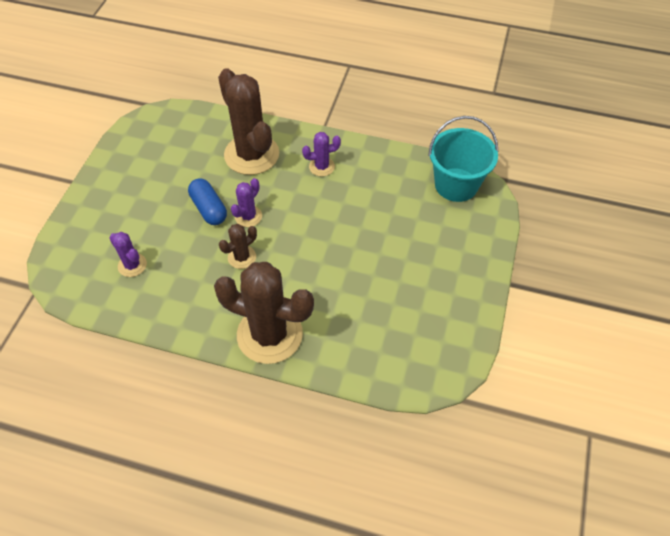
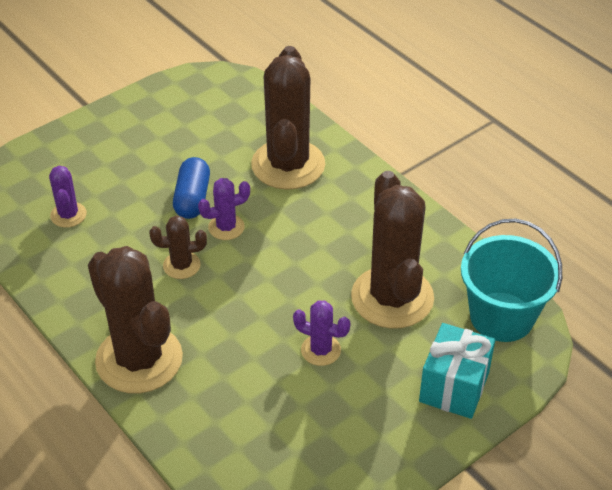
camera: 35 degrees right, 10 degrees down
purple cactus [302,132,341,177] -> purple cactus moved to [293,300,350,366]
none -> brown cactus [351,171,434,329]
none -> turquoise gift [419,323,495,419]

